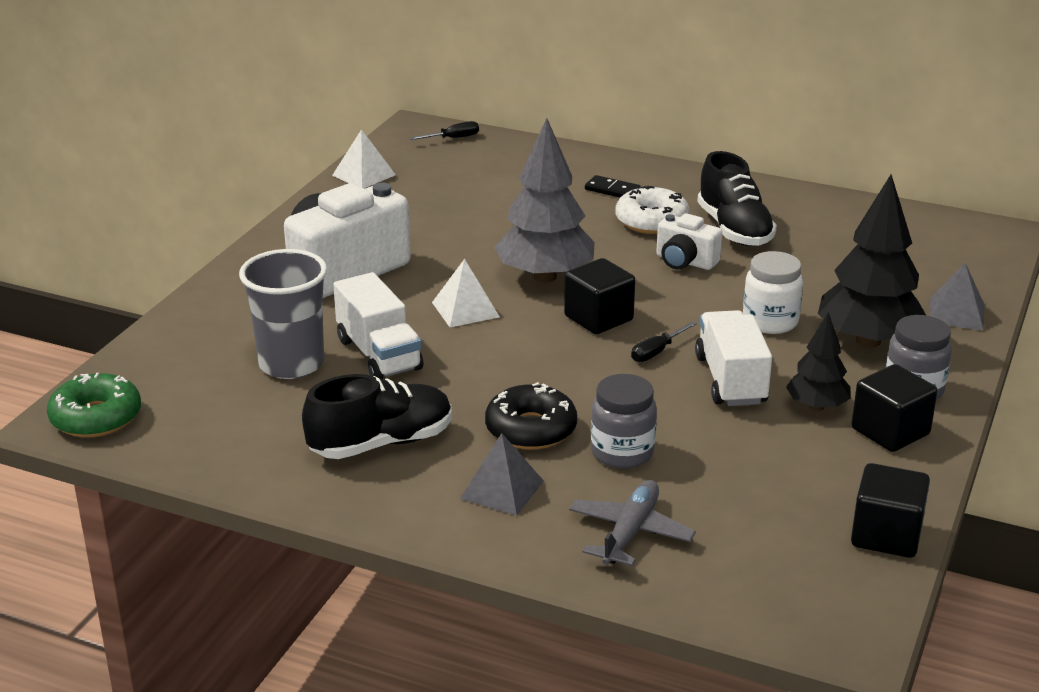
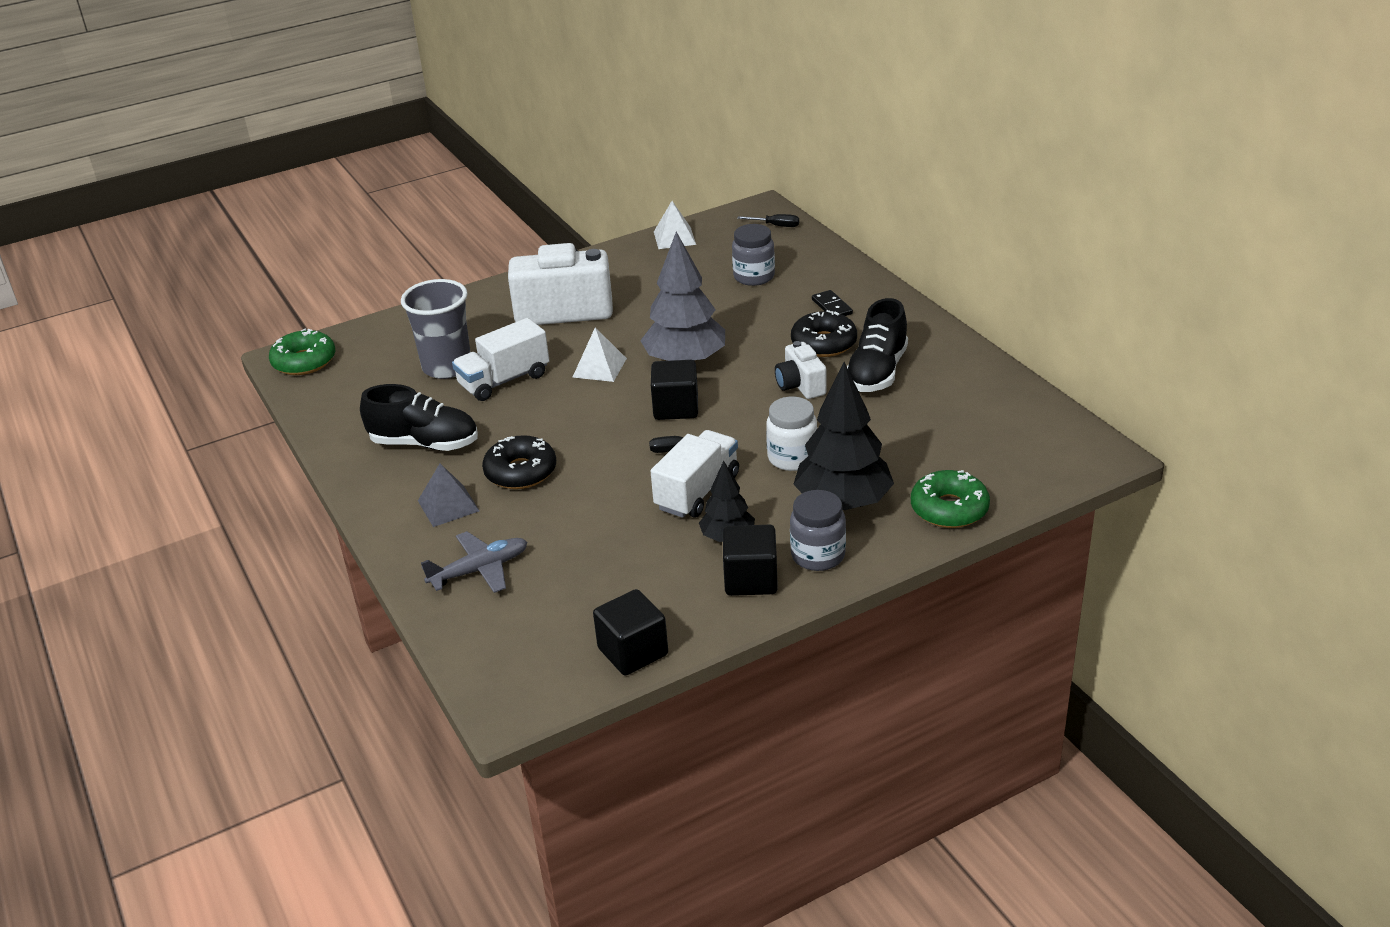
camera: 40 degrees right, 5 degrees up
white truck [333,272,423,379] -> white truck turned 45 degrees clockwise [452,318,549,401]
grey jar [591,374,657,469] -> grey jar moved to [732,224,775,286]
white donut [615,186,690,234] -> black donut [791,310,857,357]
grey pyramid [929,263,984,331] -> green donut [911,470,990,528]

